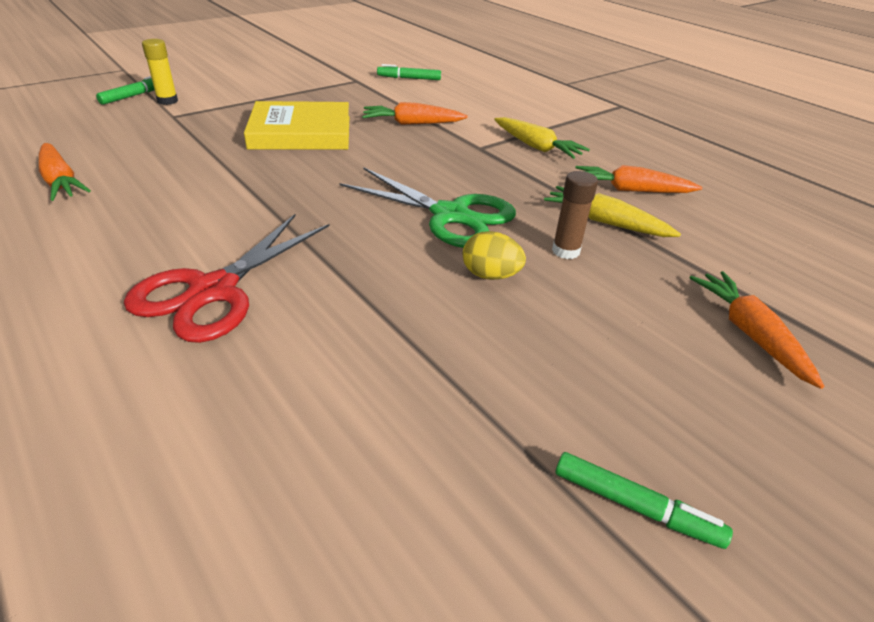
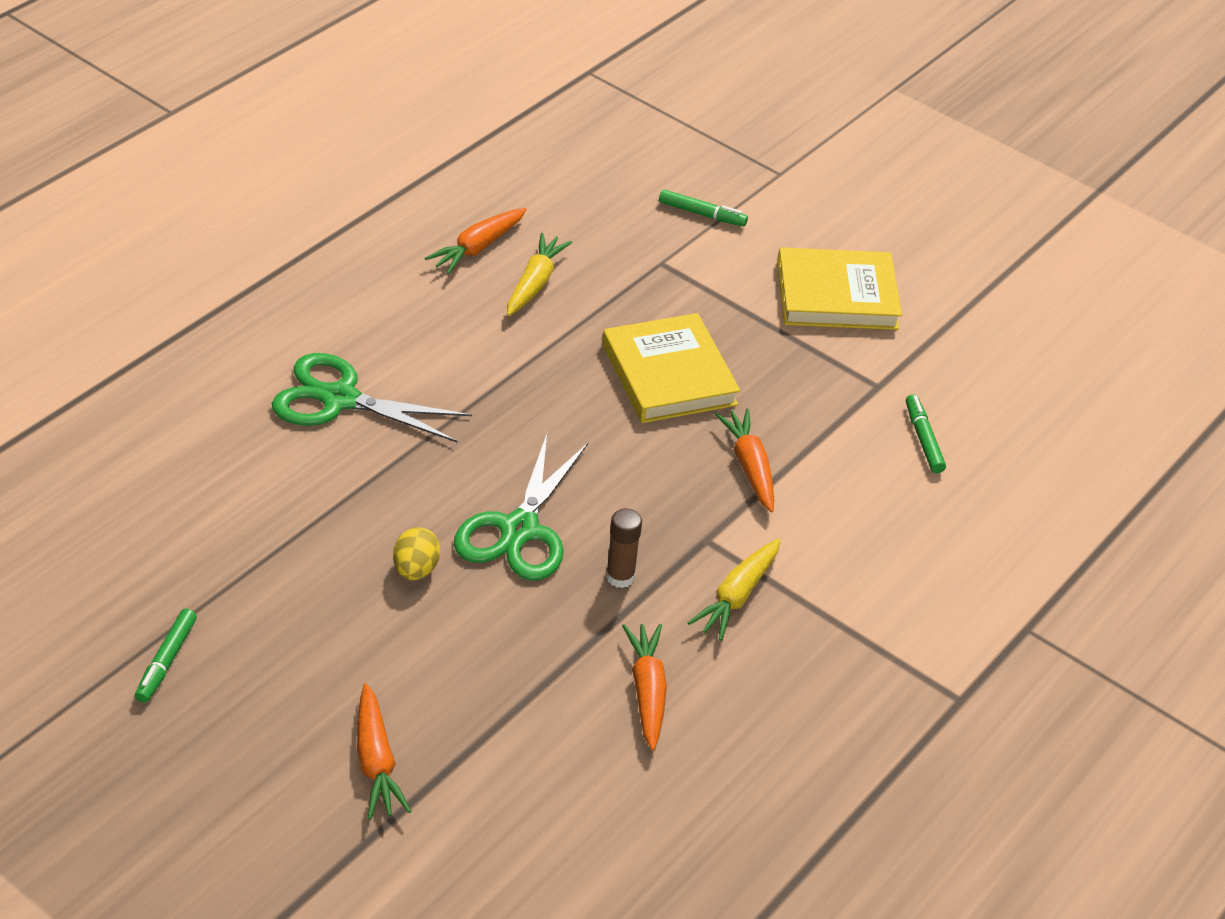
camera: 75 degrees right, 5 degrees up
red scissors [124,214,330,343] -> green scissors [272,353,472,443]
yellow glue stick [142,39,178,105] -> none
yellow carrot [544,186,681,237] -> yellow carrot moved to [507,233,572,316]
brown glue stick [552,171,598,259] -> brown glue stick moved to [606,508,642,588]
orange carrot [689,271,824,389] -> orange carrot turned 105 degrees clockwise [357,683,411,819]
none -> yellow book [777,247,902,330]

